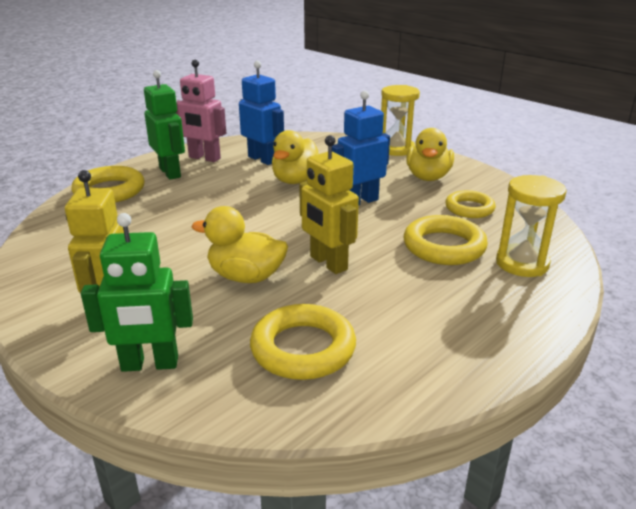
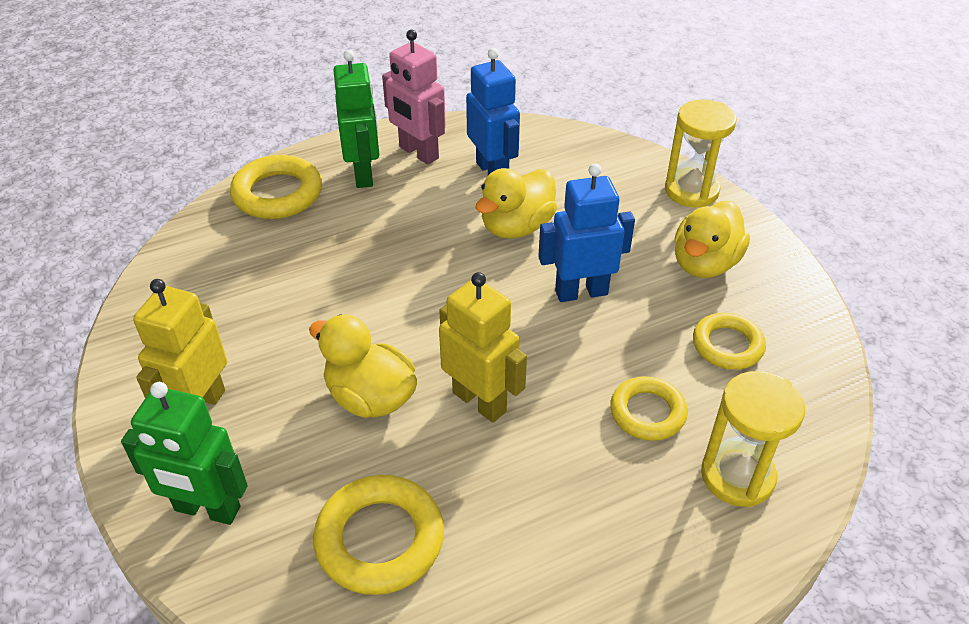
camera: 20 degrees right, 15 degrees up
yellow robot [299,135,359,274] -> yellow robot turned 150 degrees clockwise [439,272,527,423]
yellow ring [404,215,488,265] -> yellow ring [610,376,688,441], size x0.67

